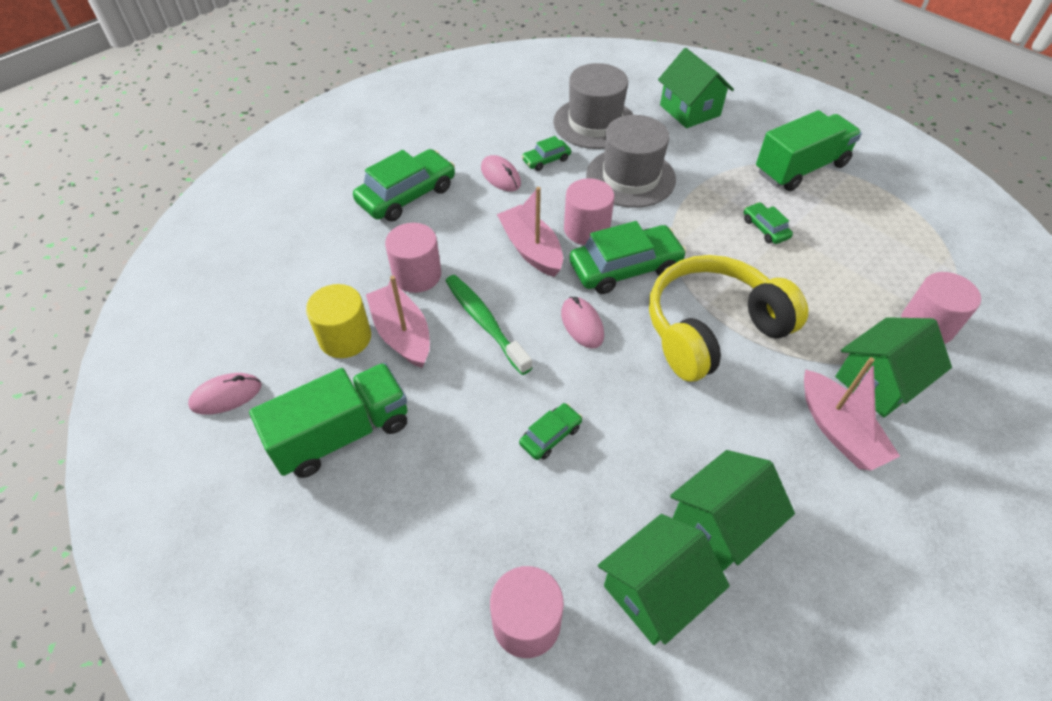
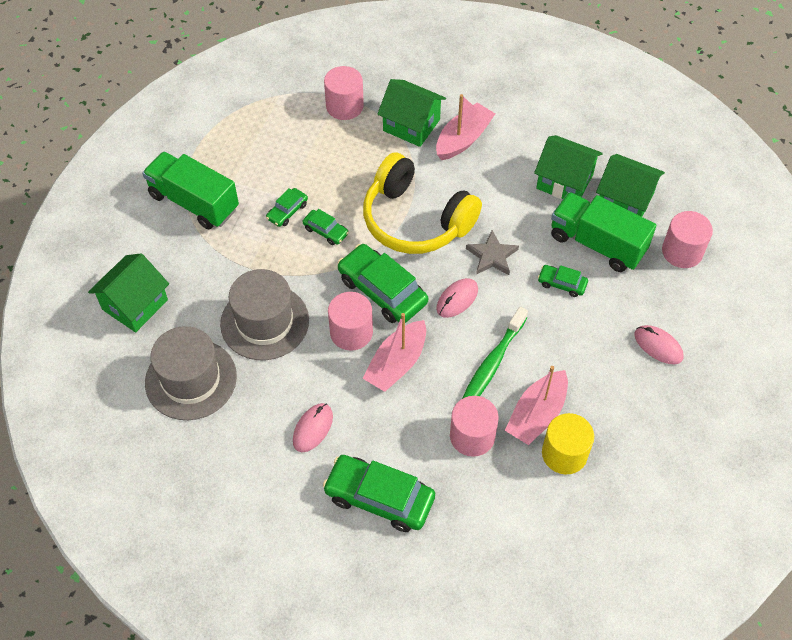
camera: 115 degrees left, 5 degrees up
pink mouse [188,373,262,414] -> pink mouse moved to [635,325,684,364]
green truck [249,363,408,478] -> green truck moved to [551,192,656,272]
green car [521,136,571,171] -> green car moved to [302,209,349,245]
none -> grey star [466,230,519,275]

